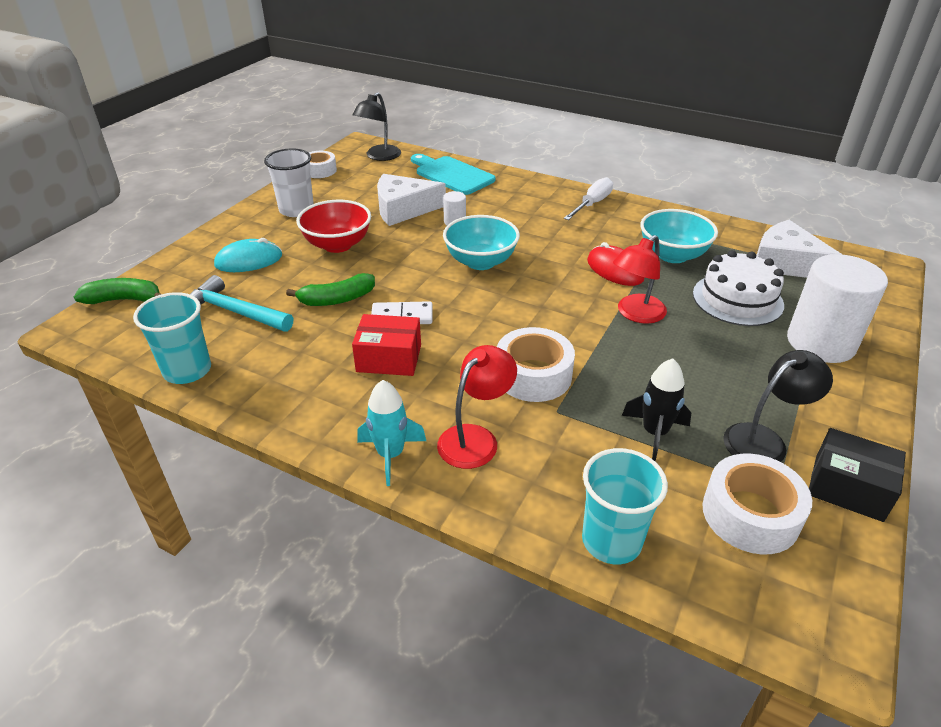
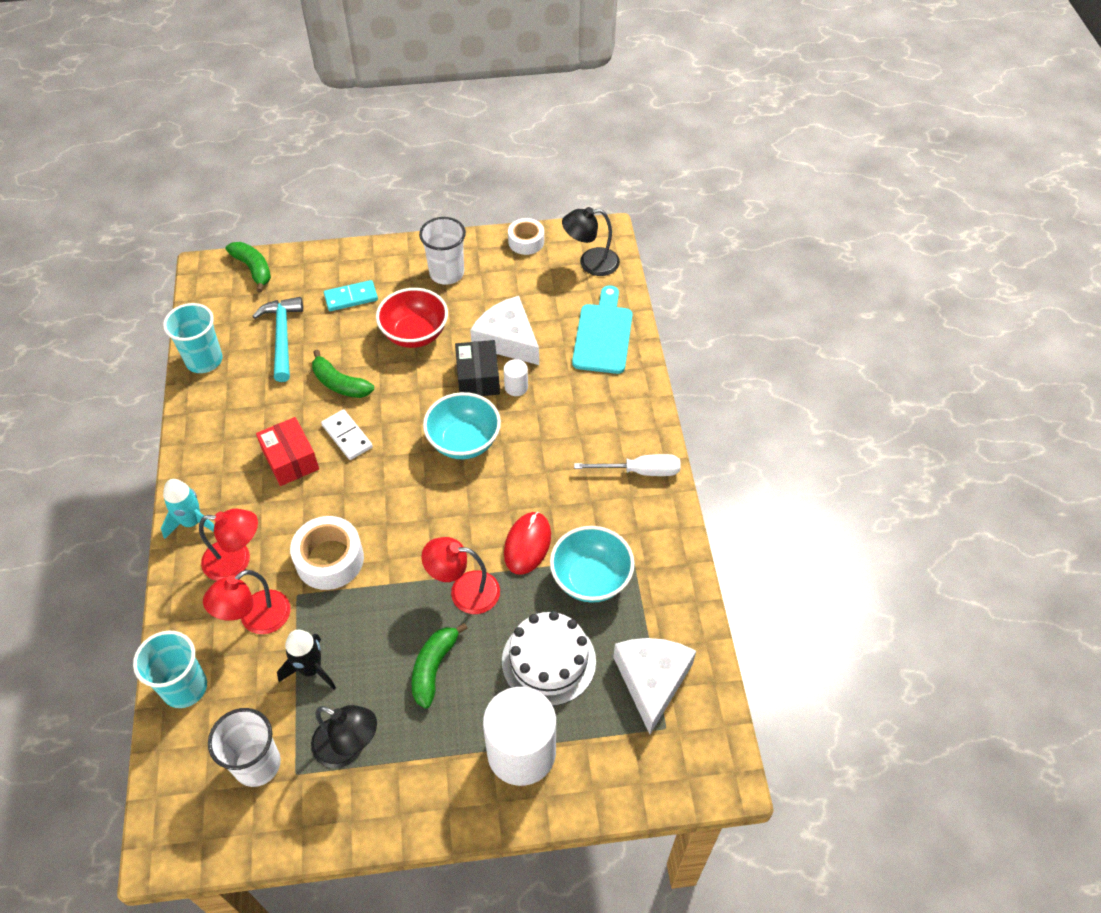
camera: 55 degrees right, 15 degrees up
turquoise mouse [214,238,282,272] -> turquoise domino [324,280,378,311]
white tape [702,454,812,554] -> white cup [208,708,281,787]
black box [809,428,906,522] -> black box moved to [455,340,500,396]
none -> red lamp [203,570,290,634]
none -> green banana [412,623,468,708]

